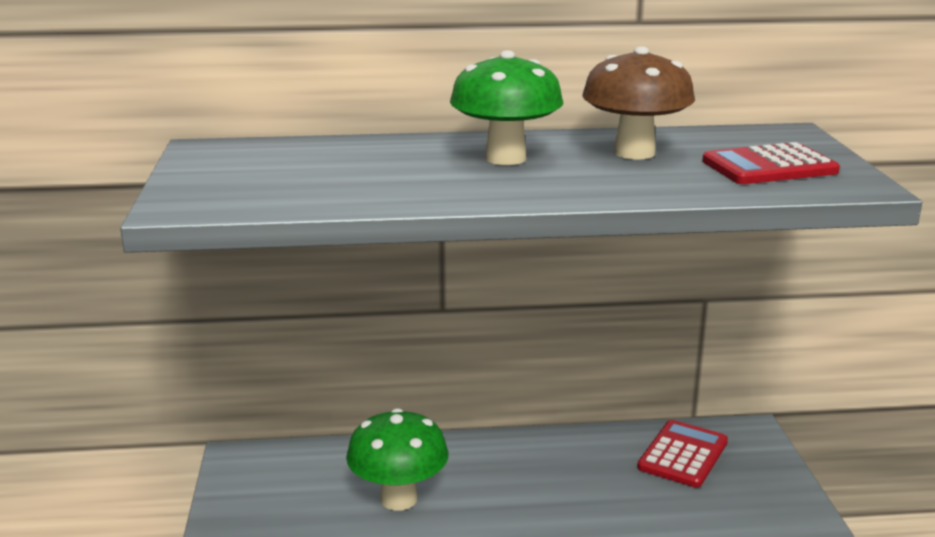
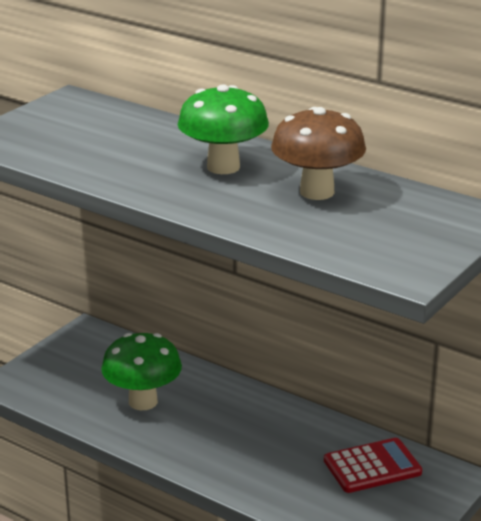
camera: 40 degrees right, 5 degrees up
red calculator [702,142,840,184] -> none

